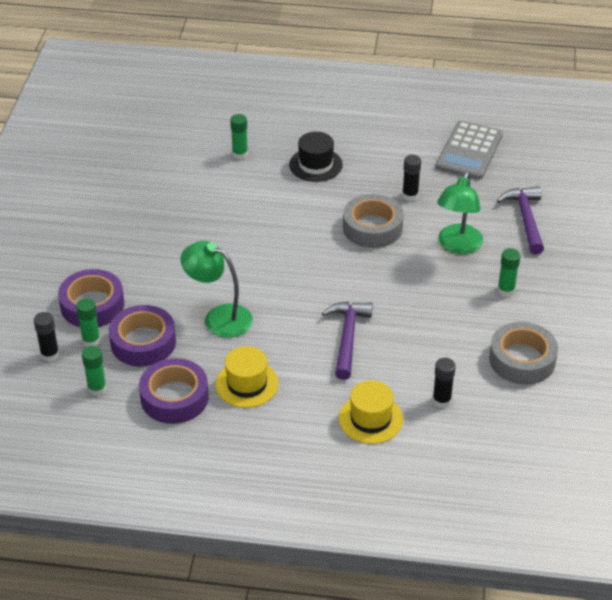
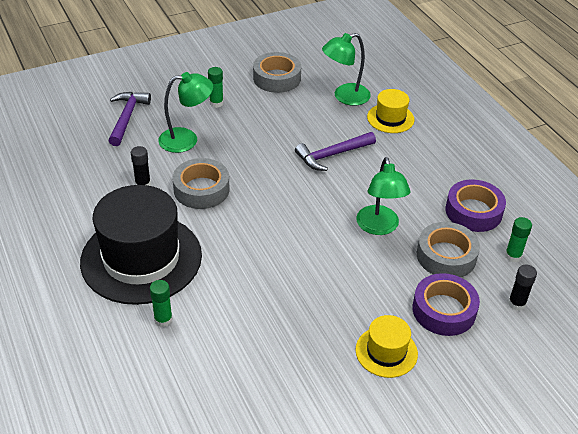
camera: 125 degrees left, 0 degrees up
green glue stick [76,298,100,347] -> none
purple tape [109,305,176,367] -> grey tape [417,222,480,277]
yellow hat [216,346,279,408] -> yellow hat moved to [355,315,418,378]
black hat [289,132,343,182] -> black hat [80,185,202,305], size x2.11
black glue stick [432,358,456,408] -> green lamp [322,33,371,106]
grey calculator [436,121,503,180] -> none
purple hammer [497,186,544,254] -> purple hammer turned 135 degrees clockwise [109,92,151,146]

